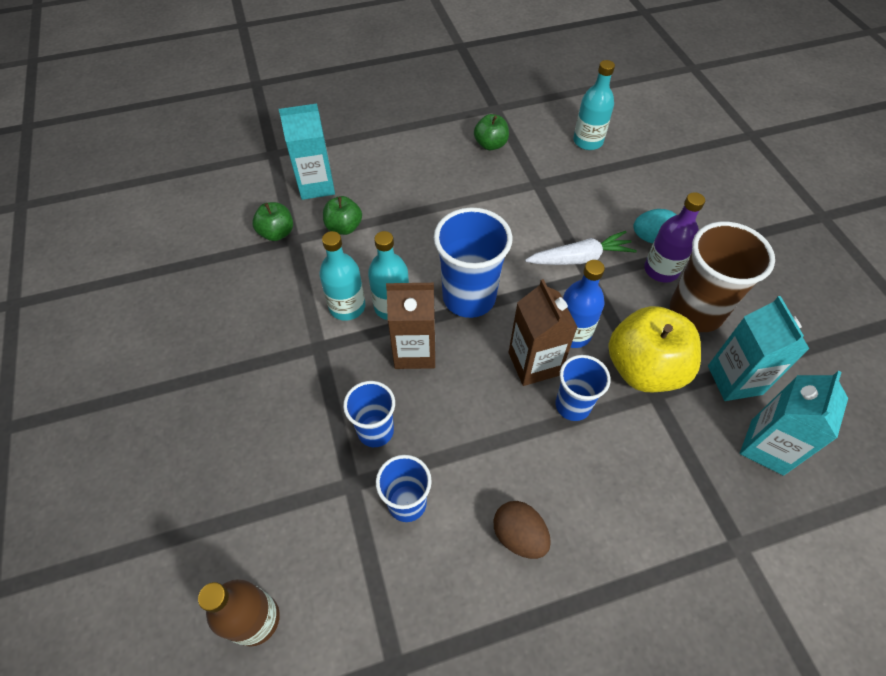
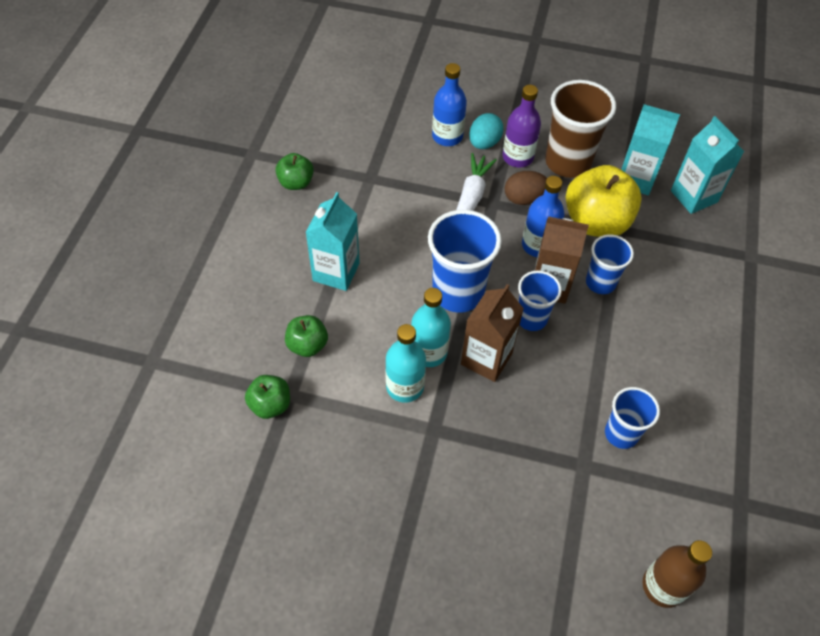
camera: 60 degrees left, 0 degrees up
turquoise carton [279,104,335,200] -> turquoise carton moved to [305,192,360,291]
blue cup [343,381,395,447] -> blue cup moved to [518,270,562,331]
brown egg [494,501,551,559] -> brown egg moved to [505,171,547,205]
turquoise bottle [573,60,615,150] -> none
none -> blue bottle [432,63,467,146]

